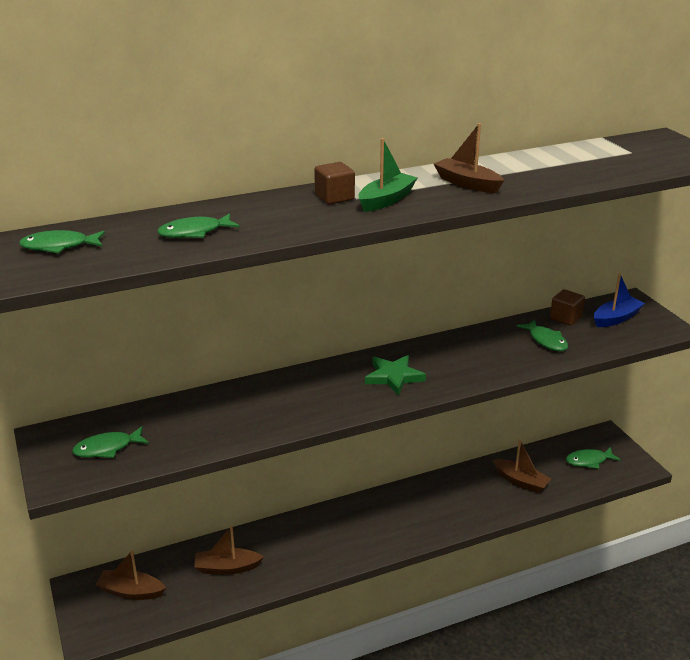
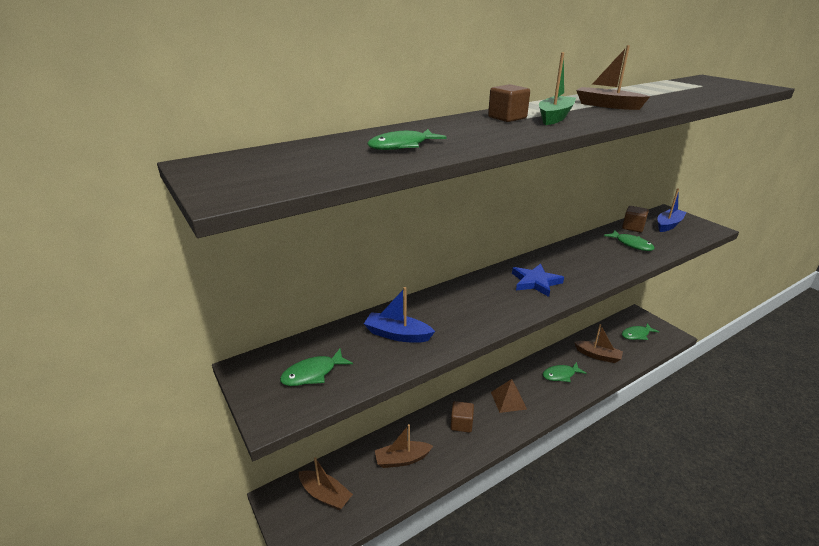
camera: 10 degrees left, 0 degrees up
green fish [19,230,105,253] -> green fish moved to [542,362,586,382]
brown boat [96,550,166,600] -> brown boat turned 150 degrees counterclockwise [299,457,353,510]
green star [365,355,426,396] -> blue star [512,264,564,297]
none -> blue boat [364,287,435,343]
none -> brown cube [450,401,474,433]
none -> brown pyramid [491,379,527,413]

